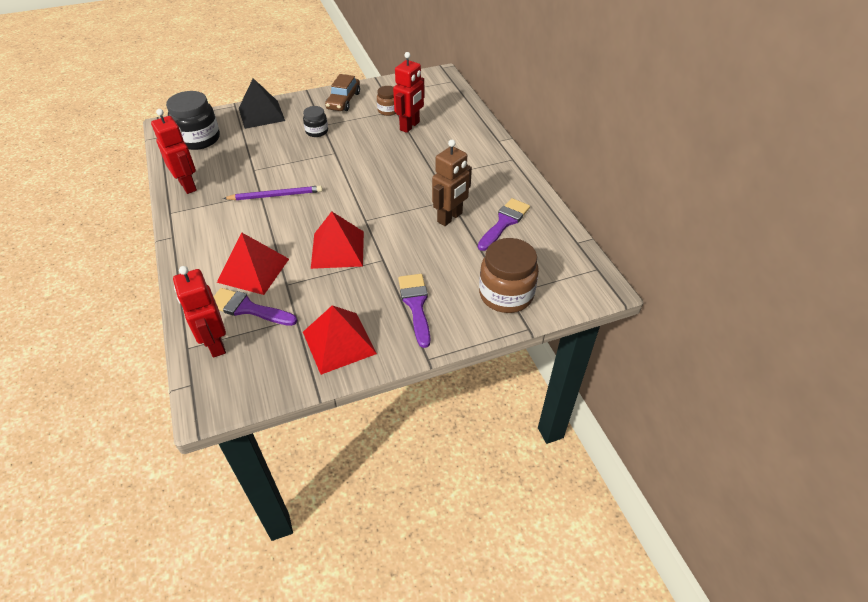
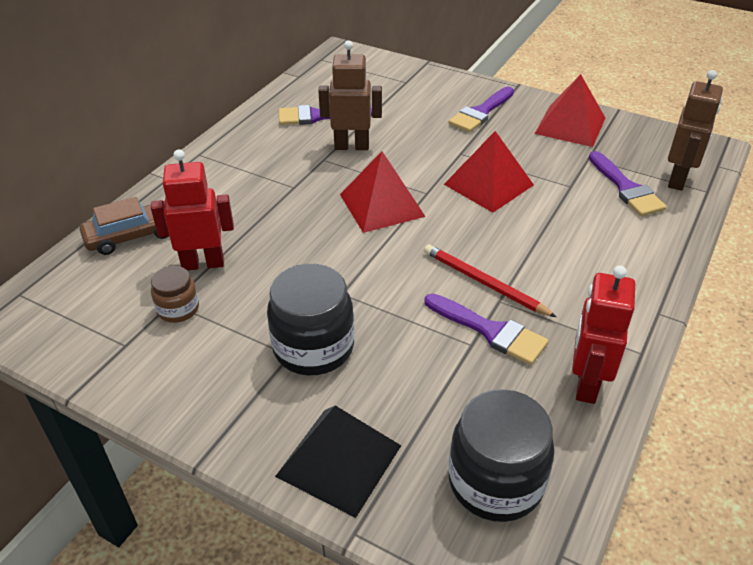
camera: 130 degrees left, 5 degrees down
red robot [173,266,226,358] -> brown robot [668,70,723,191]
red pyramid [217,232,289,295] -> red pyramid moved to [340,151,426,233]
purple pencil [223,185,322,200] -> red pencil [424,244,556,317]
black jar [303,106,328,137] -> black jar [267,264,354,375], size x1.83
brown car [325,74,360,111] -> brown car moved to [80,197,167,255]
brown jar [479,238,539,313] -> none
none -> purple brush [425,293,548,365]

